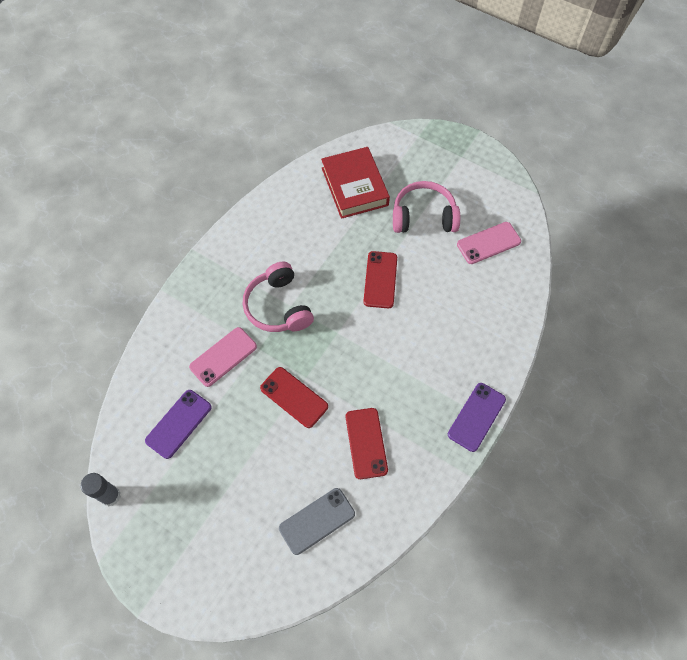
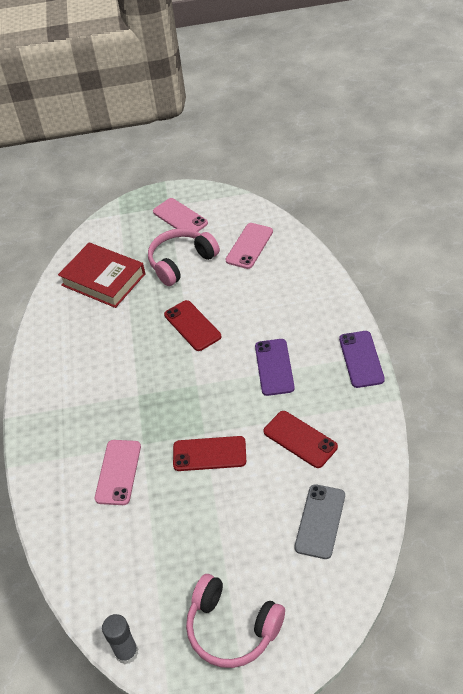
camera: 35 degrees left, 15 degrees down
purple phone [145,390,212,459] -> purple phone moved to [255,339,295,396]
pink headphones [243,262,314,332] -> pink headphones moved to [186,574,285,668]
none -> pink phone [153,198,208,232]

